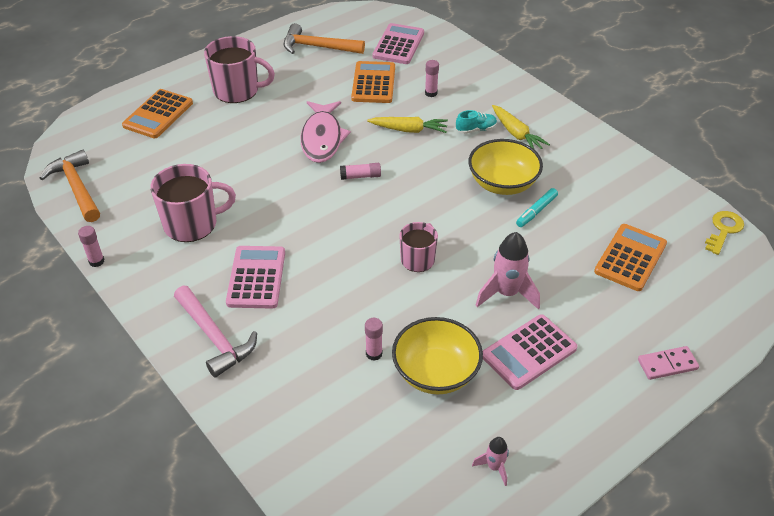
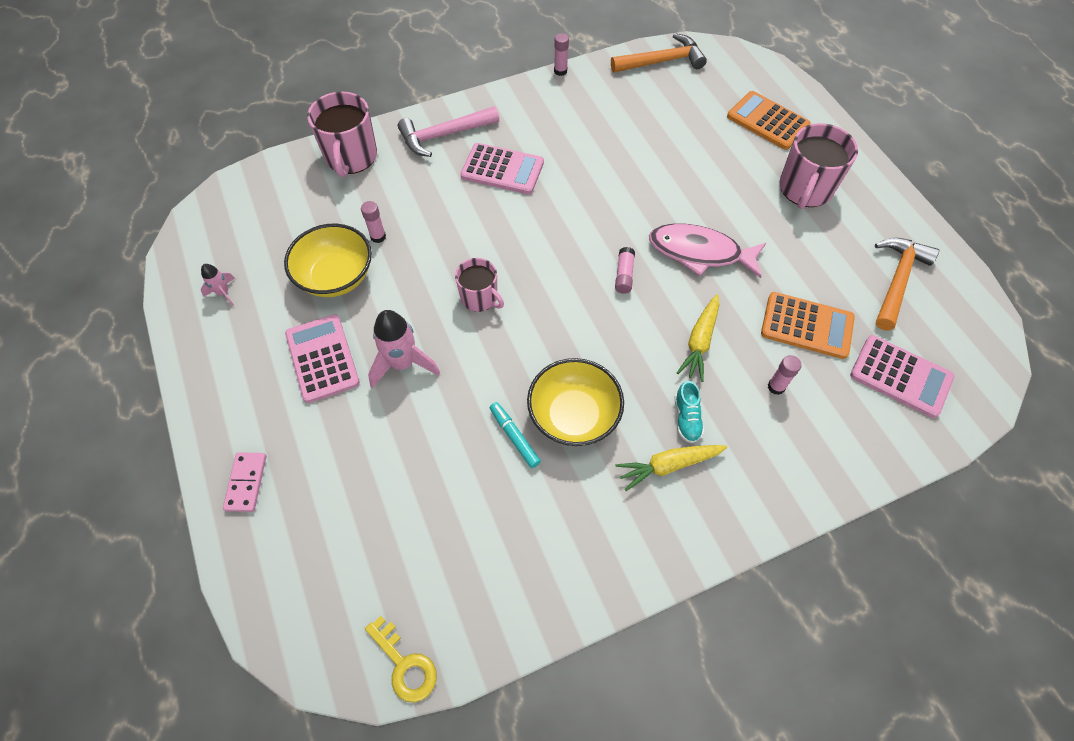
camera: 105 degrees right, 15 degrees up
pink mug [150,164,236,242] -> pink mug moved to [307,91,377,177]
orange calculator [594,224,667,291] -> none

